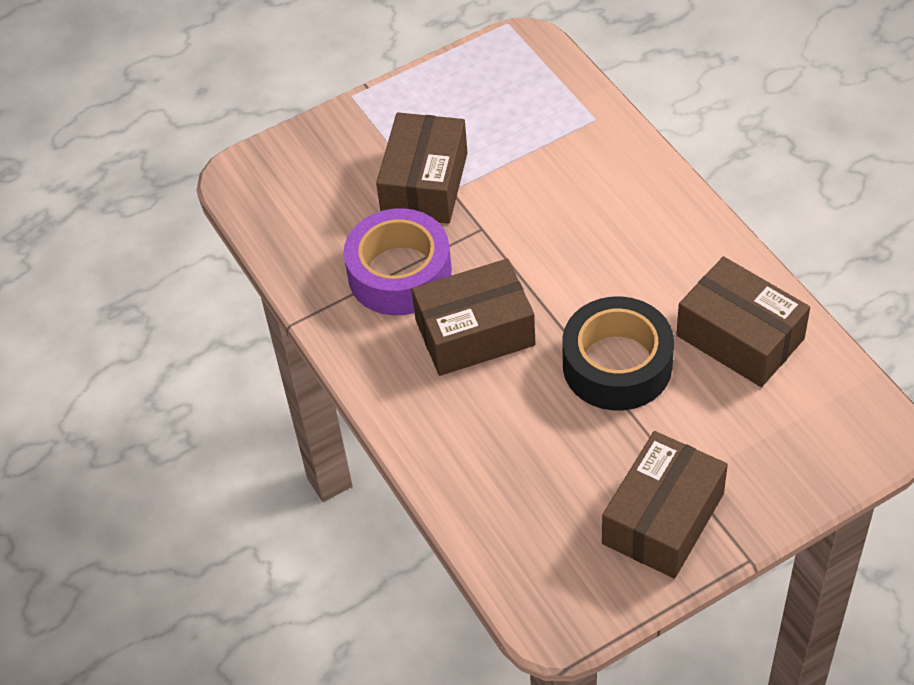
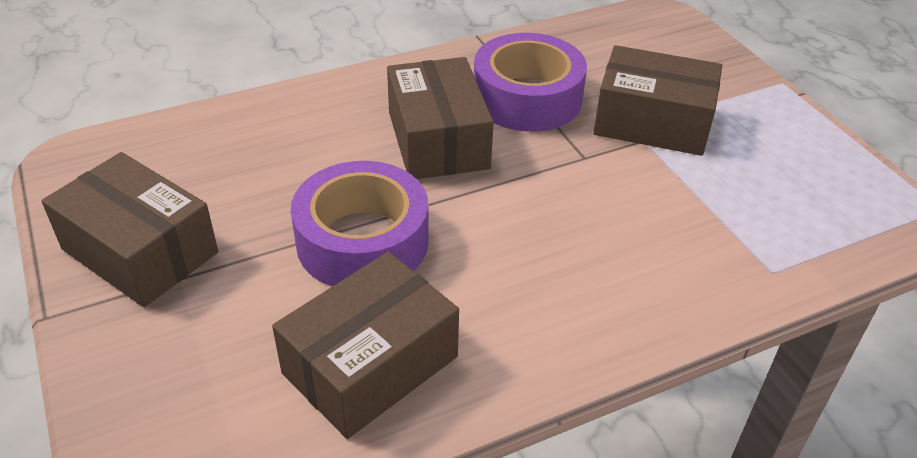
camera: 90 degrees right, 10 degrees down
black tape [562,296,674,411] -> purple tape [291,161,429,286]

